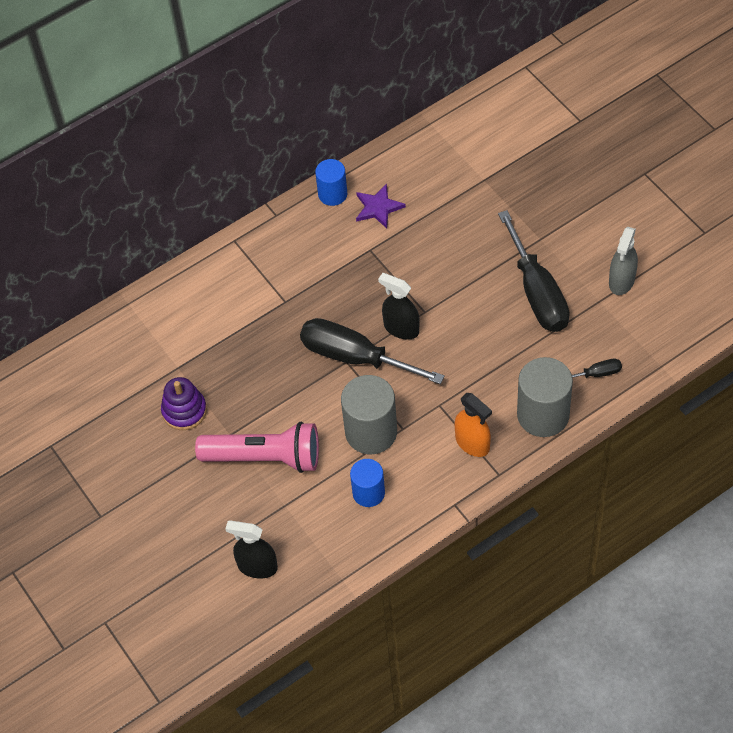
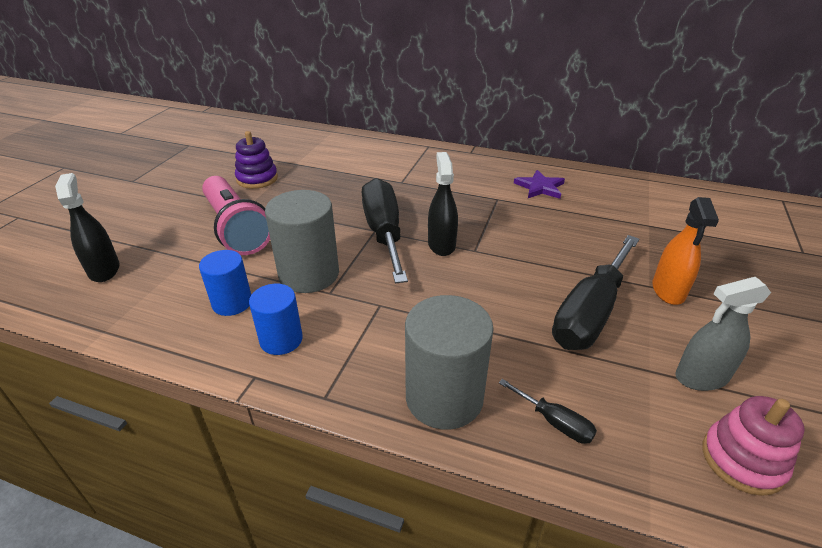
camera: 50 degrees right, 20 degrees down
blue cylinder [315,159,347,206] -> blue cylinder moved to [249,284,303,355]
orange spray bottle [455,393,492,457] -> orange spray bottle moved to [652,197,719,305]
none -> pink stacking toy [702,396,805,496]

